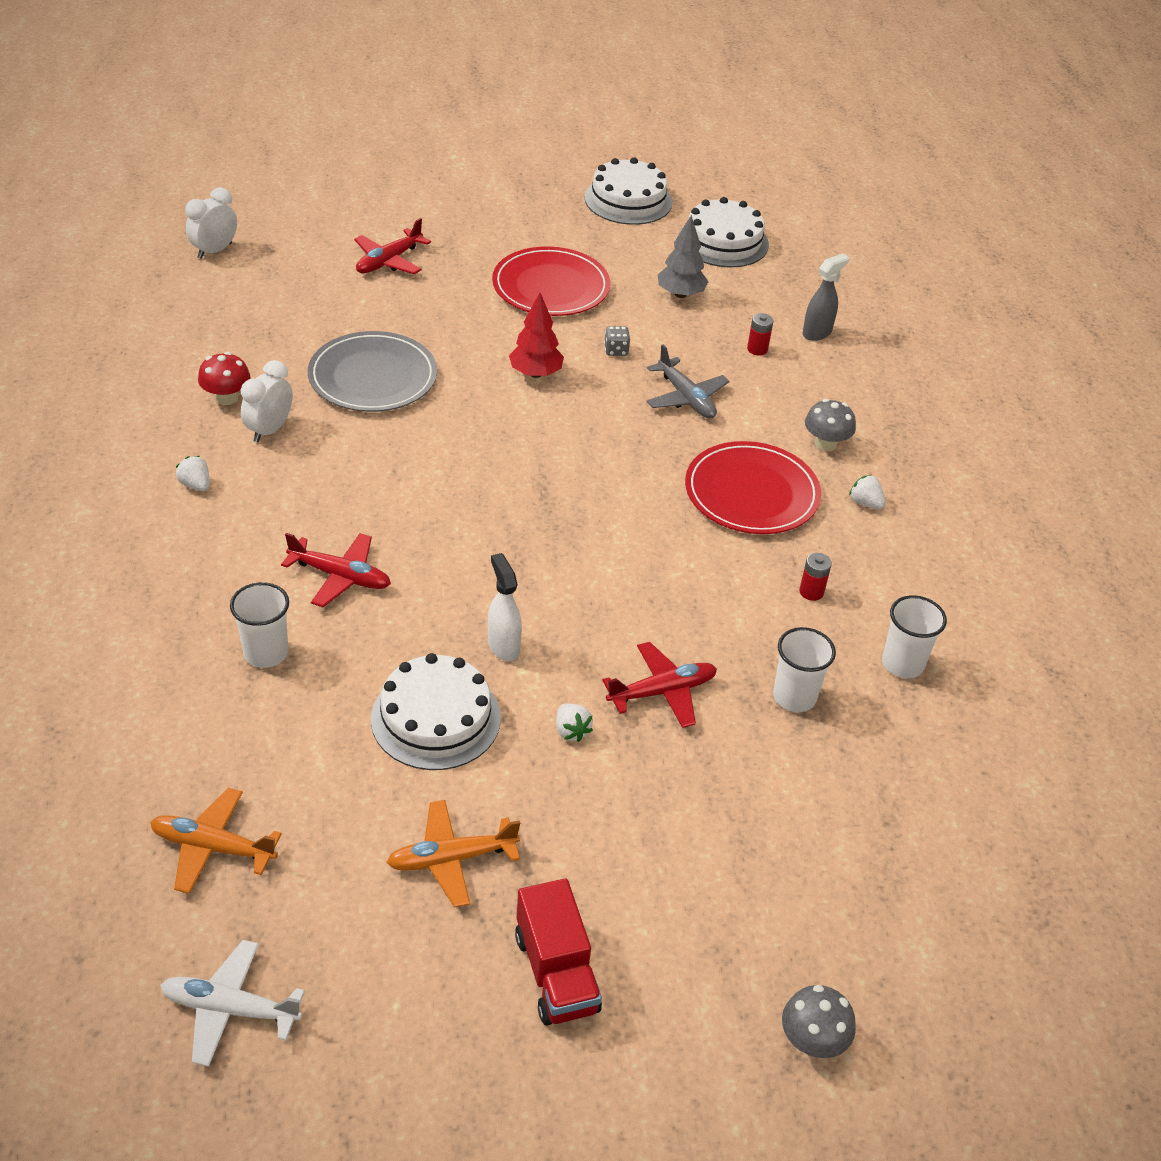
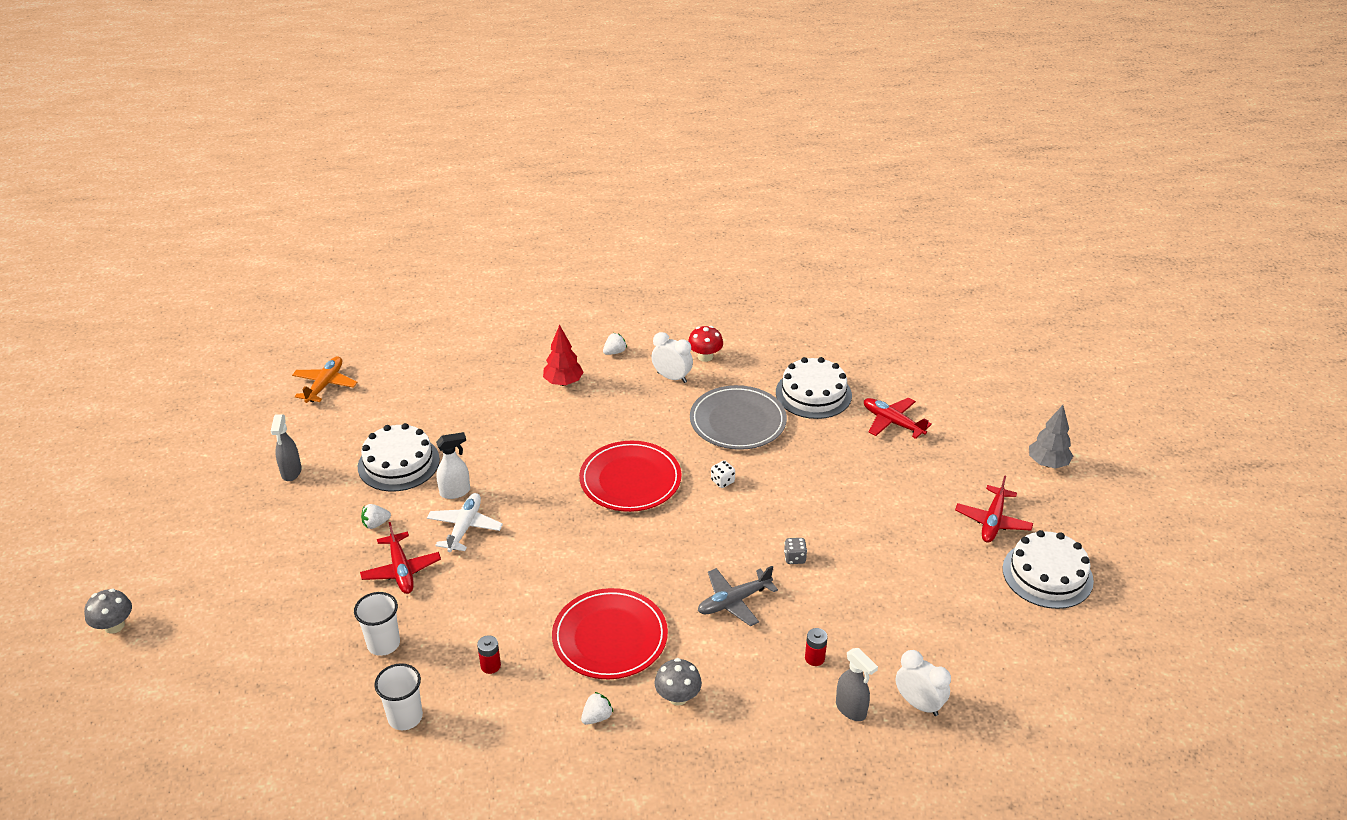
camera: 95 degrees right, 5 degrees down
white plane [160,940,305,1067] -> white plane moved to [427,493,503,552]
white clock [185,187,237,259] -> white clock moved to [896,650,951,716]
white cup [230,582,289,668] -> none
red plane [281,533,391,607] -> red plane moved to [955,475,1033,543]
orange plane [387,800,520,907] -> grey spray bottle [271,414,302,481]
red plate [492,246,610,316] -> red plate moved to [579,441,681,512]
red tree [509,293,564,378] -> red tree moved to [543,325,584,386]
red truck [515,878,602,1025] -> none
grey tree [658,215,709,298] -> grey tree moved to [1029,405,1073,469]
white cake [679,197,769,267] -> white cake moved to [776,357,852,419]
none -> white dice [711,460,735,488]

